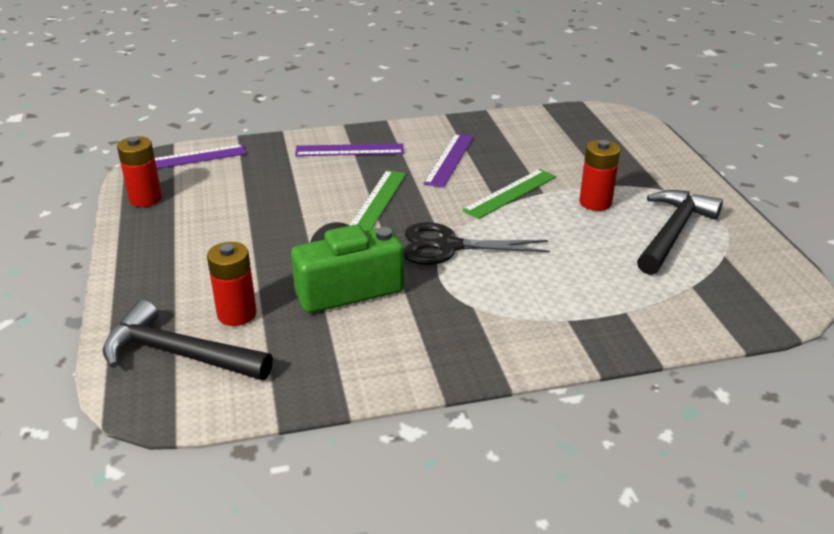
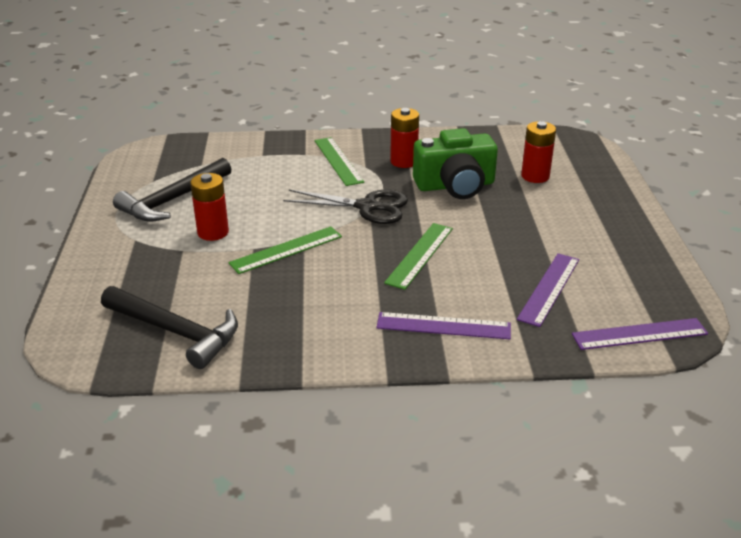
camera: 170 degrees left, 0 degrees up
black hammer [103,300,273,380] -> black hammer moved to [101,286,238,369]
red battery [117,136,162,207] -> red battery moved to [390,108,419,168]
purple ruler [423,134,474,188] -> purple ruler moved to [517,253,579,327]
none -> green ruler [315,137,364,186]

